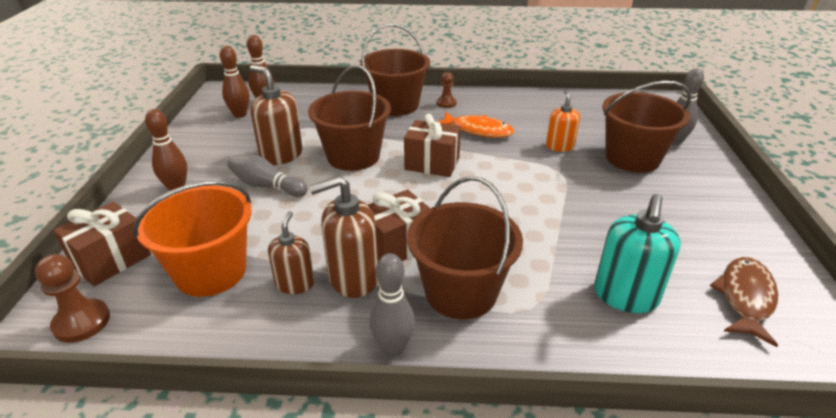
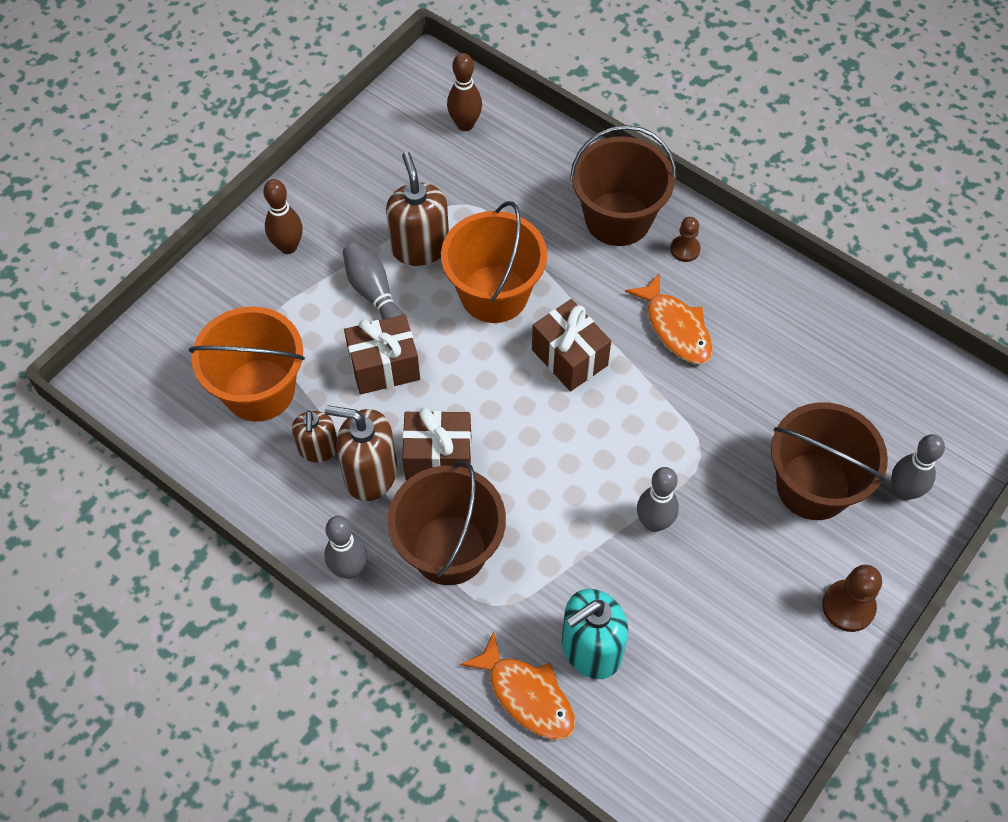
camera: 35 degrees right, 25 degrees up
brown pawn [35,254,110,343] -> brown pawn moved to [822,565,882,632]
brown gift [53,202,151,286] -> brown gift moved to [344,314,420,395]
brown bowling pin [220,46,250,118] -> none
brown soap dispenser [268,211,314,294] -> brown soap dispenser turned 135 degrees clockwise [292,411,337,462]
brown bucket [308,65,391,171] -> orange bucket [441,201,547,323]
orange soap dispenser [546,90,580,152] -> none
brown fish [710,257,778,347] -> none
none -> orange fish [460,631,575,740]
none -> grey bowling pin [637,467,679,532]

